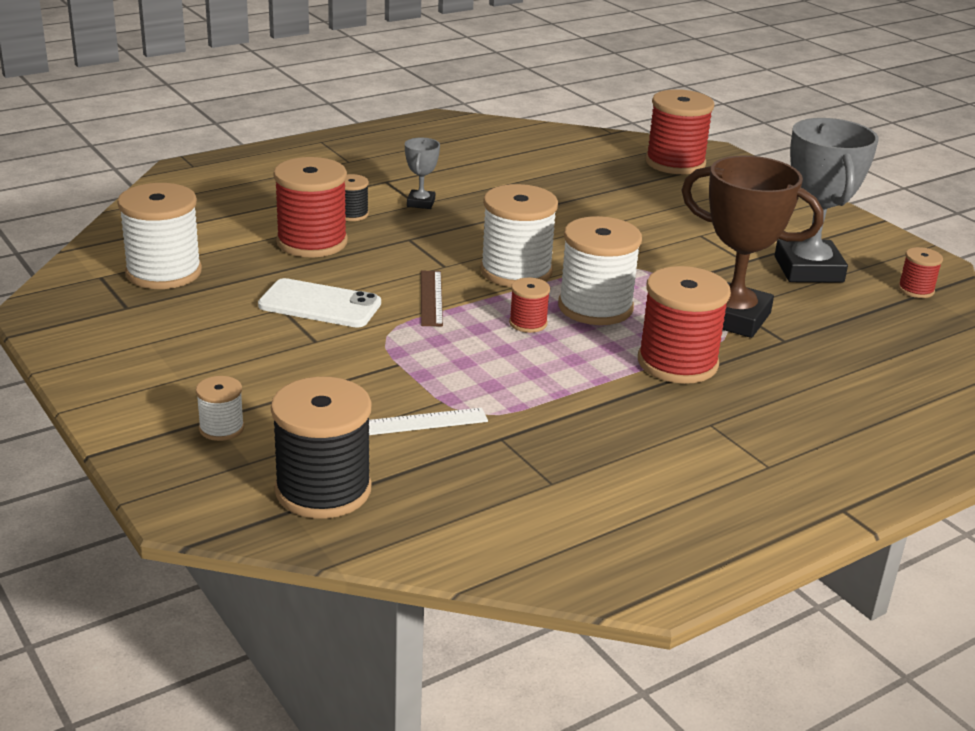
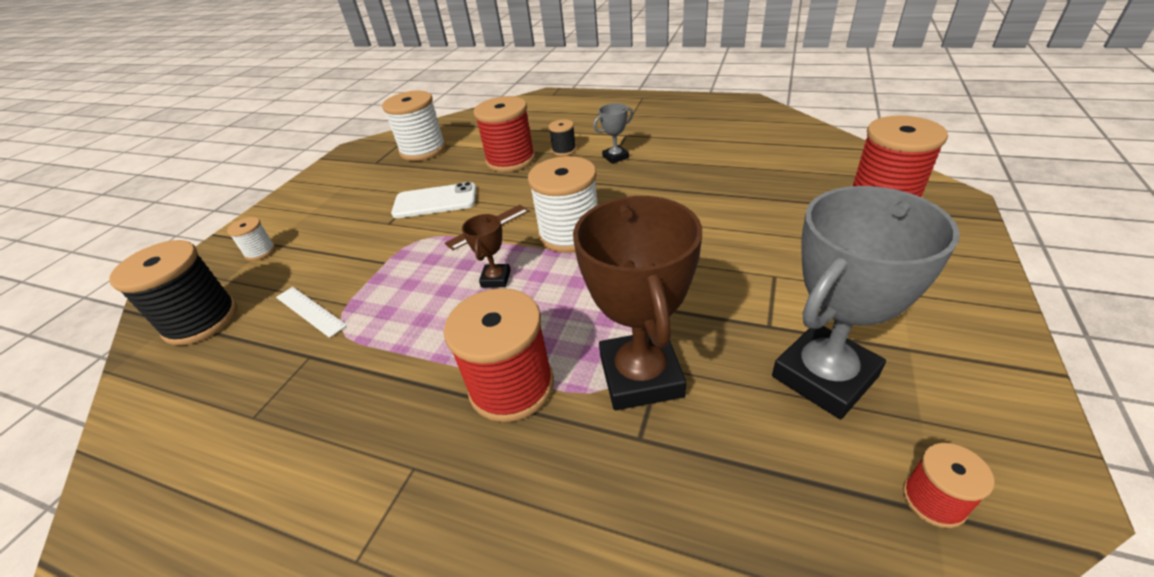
camera: 60 degrees right, 10 degrees up
white phone [258,278,381,328] -> white phone turned 75 degrees counterclockwise [391,182,476,218]
red spool [509,278,550,333] -> brown trophy [462,214,511,287]
white spool [558,216,642,325] -> none

